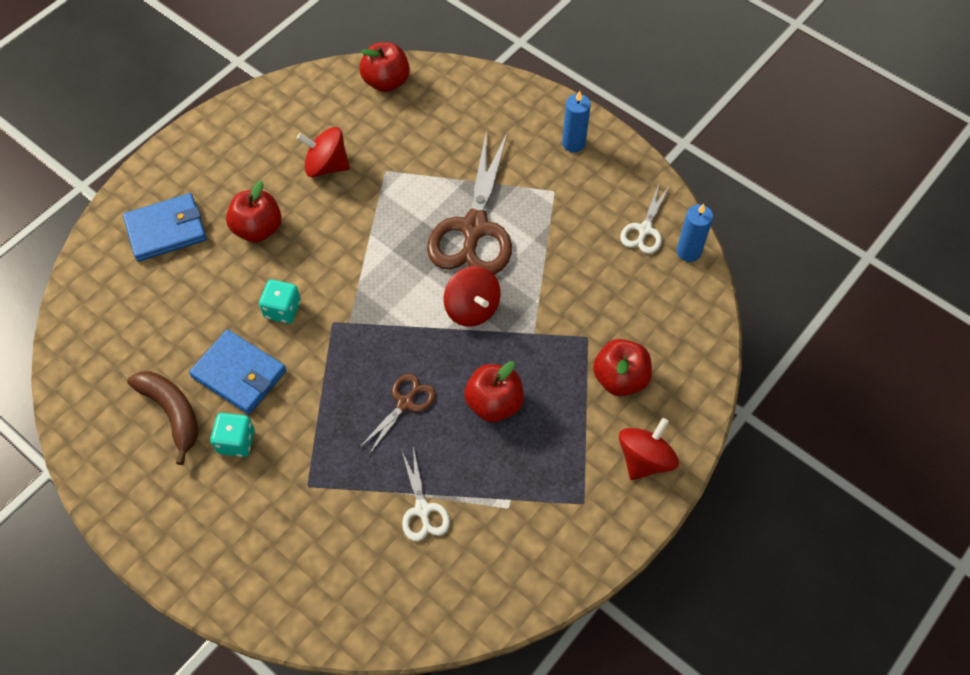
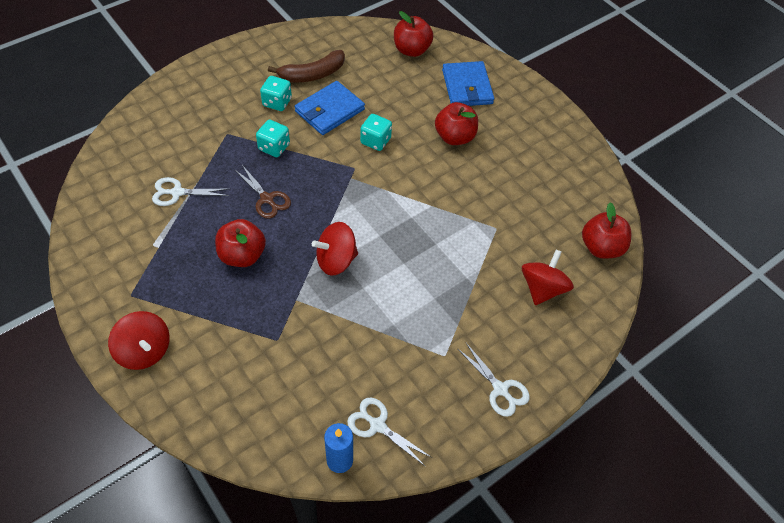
camera: 100 degrees right, 5 degrees down
red spinning top [297,127,350,177] -> red spinning top moved to [522,250,574,305]
brown scissors [427,134,512,275] -> none
blue candle [562,91,591,152] -> white scissors [457,343,530,417]
red apple [593,339,652,396] -> red apple moved to [394,11,433,57]
none -> turquoise dice [256,120,290,157]

